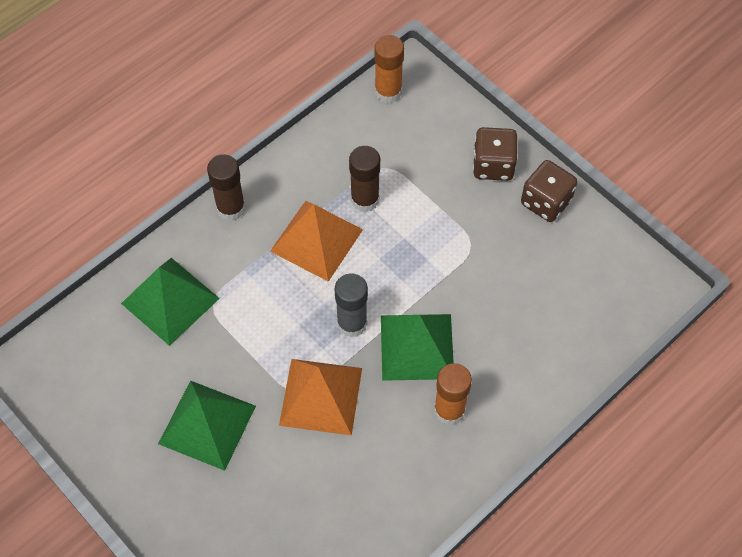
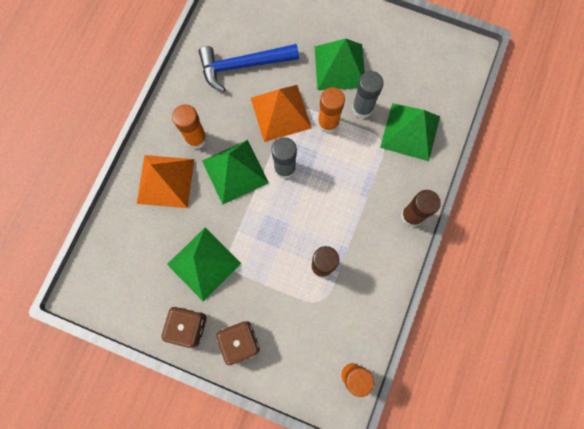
camera: 155 degrees right, 15 degrees up
orange pyramid [270,201,363,282] -> orange pyramid moved to [137,155,194,208]
none -> green pyramid [167,227,242,302]
none -> blue hammer [199,44,299,92]
none -> orange glue stick [318,87,345,133]
none -> grey glue stick [352,71,384,118]

